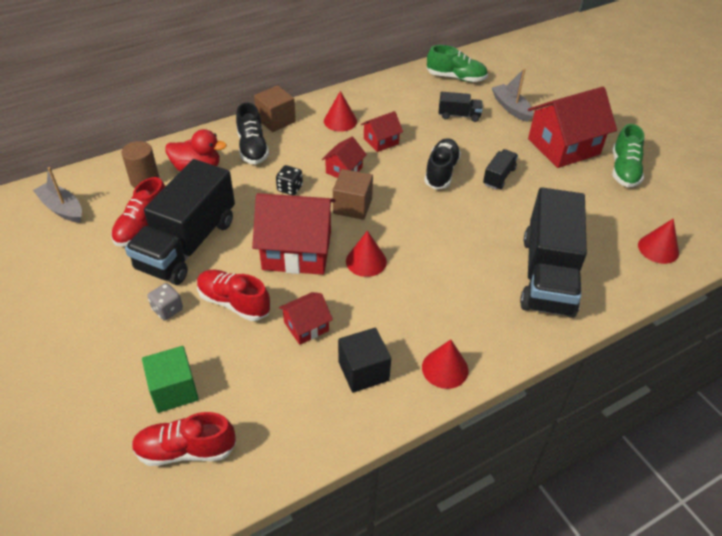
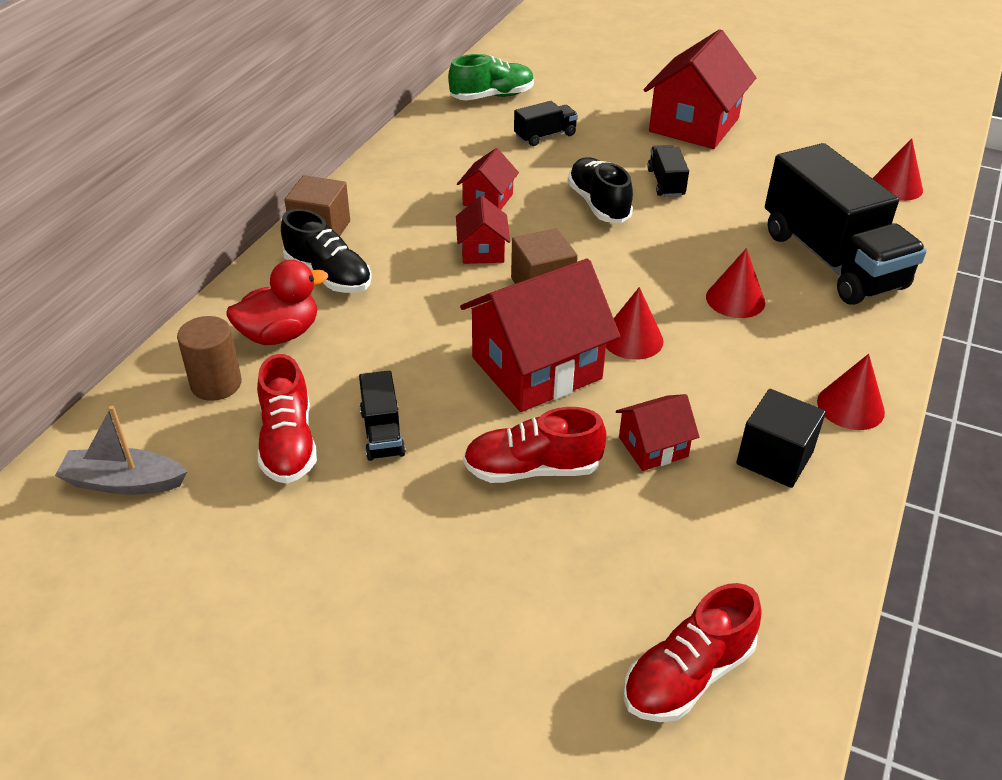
camera: 35 degrees left, 5 degrees down
black truck [125,159,235,285] -> black truck [359,371,406,461], size x0.44
green cube [142,346,199,413] -> none
grey dice [147,283,183,320] -> none
black dice [276,165,303,195] -> none
red house [279,292,333,345] -> red house turned 45 degrees clockwise [616,394,699,471]
red cone [324,91,357,132] -> red cone moved to [706,248,765,318]
grey boat [492,68,533,122] -> none
green shoe [612,124,644,187] -> none

